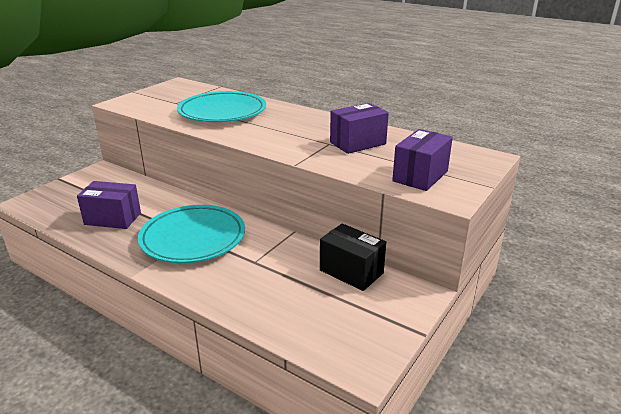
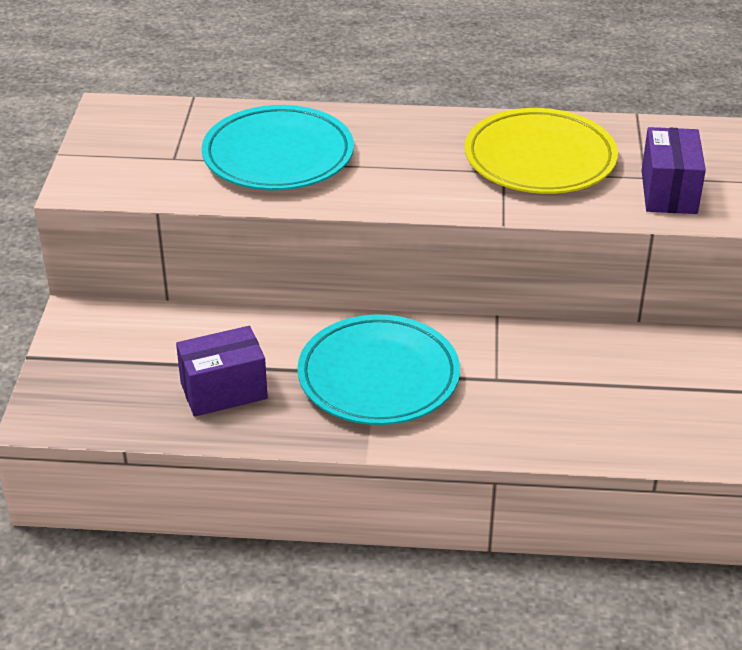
camera: 30 degrees left, 10 degrees up
black box [320,224,386,291] -> none
purple box [330,103,389,154] -> yellow plate [465,108,618,194]

